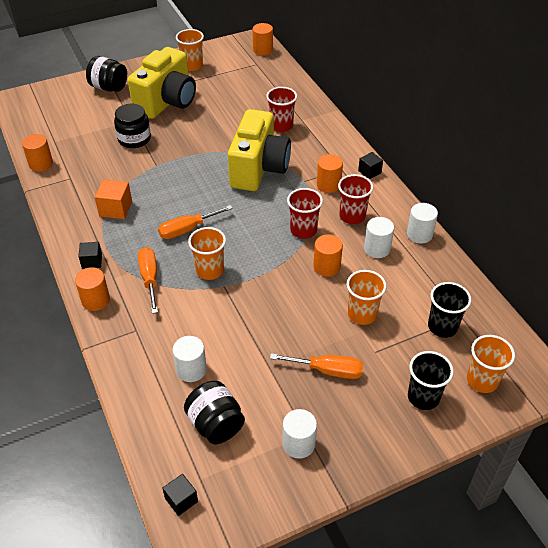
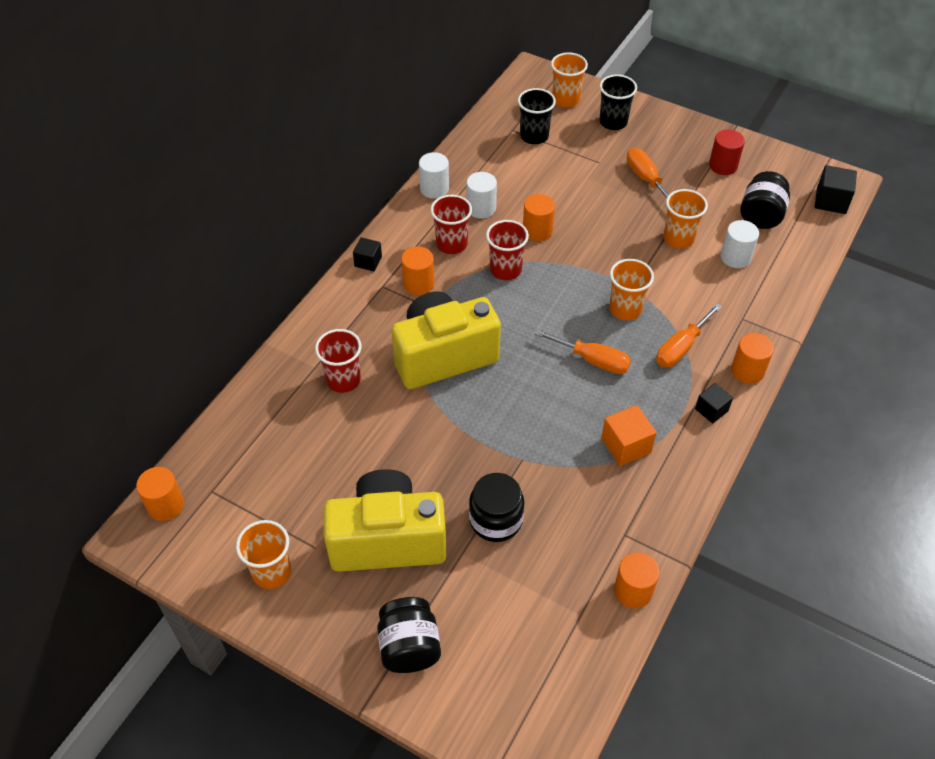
camera: 125 degrees left, 5 degrees up
black cube [162,474,198,516] -> black cube [815,165,857,214], size x1.51
white cylinder [282,409,317,459] -> red cylinder [709,130,745,175]
orange cup [347,270,386,325] -> orange cup moved to [664,189,708,249]

